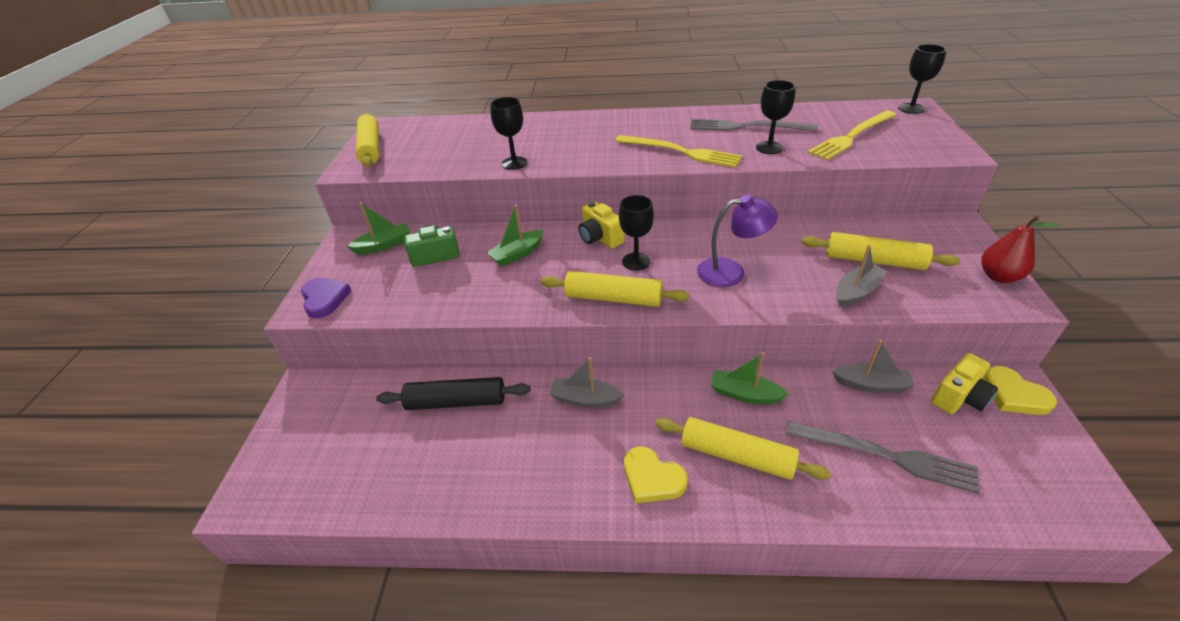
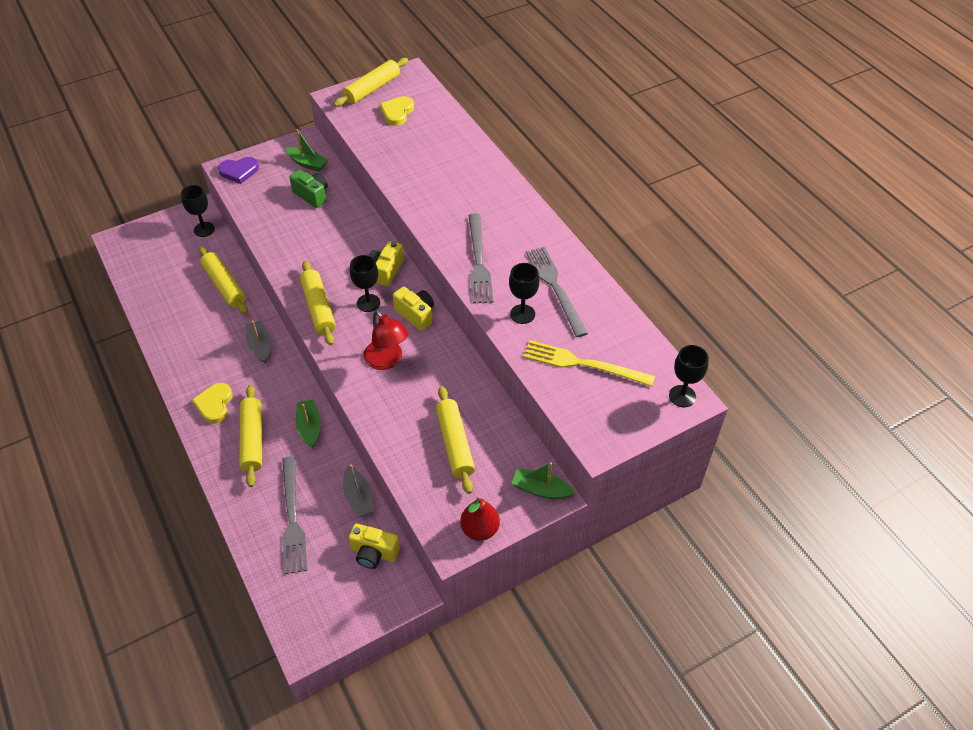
camera: 55 degrees right, 10 degrees up
purple heart [301,278,351,318] -> purple heart turned 45 degrees clockwise [218,157,259,184]
black rolling pin [376,377,531,410] -> yellow rolling pin [199,246,248,314]
green boat [486,205,544,266] -> green boat moved to [512,462,575,499]
black goblet [490,97,527,170] -> black goblet moved to [181,185,215,237]
yellow fork [615,135,742,168] -> grey fork [468,213,493,303]
purple lamp [697,195,778,287] -> red lamp [363,310,409,370]
grey boat [836,245,887,307] -> none
yellow heart [983,366,1057,415] -> yellow heart moved to [380,96,414,126]
none -> yellow camera [393,287,434,331]

